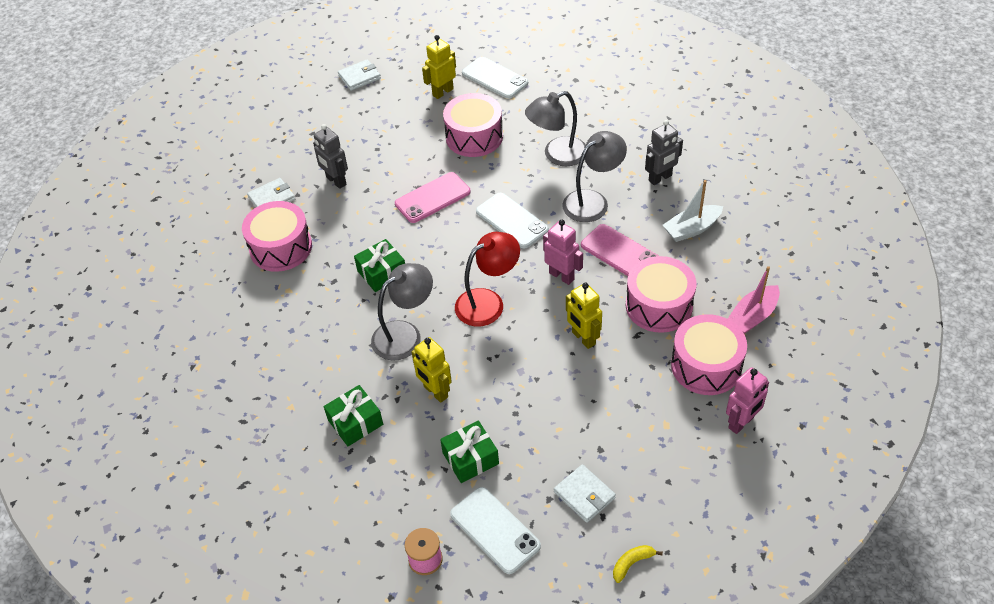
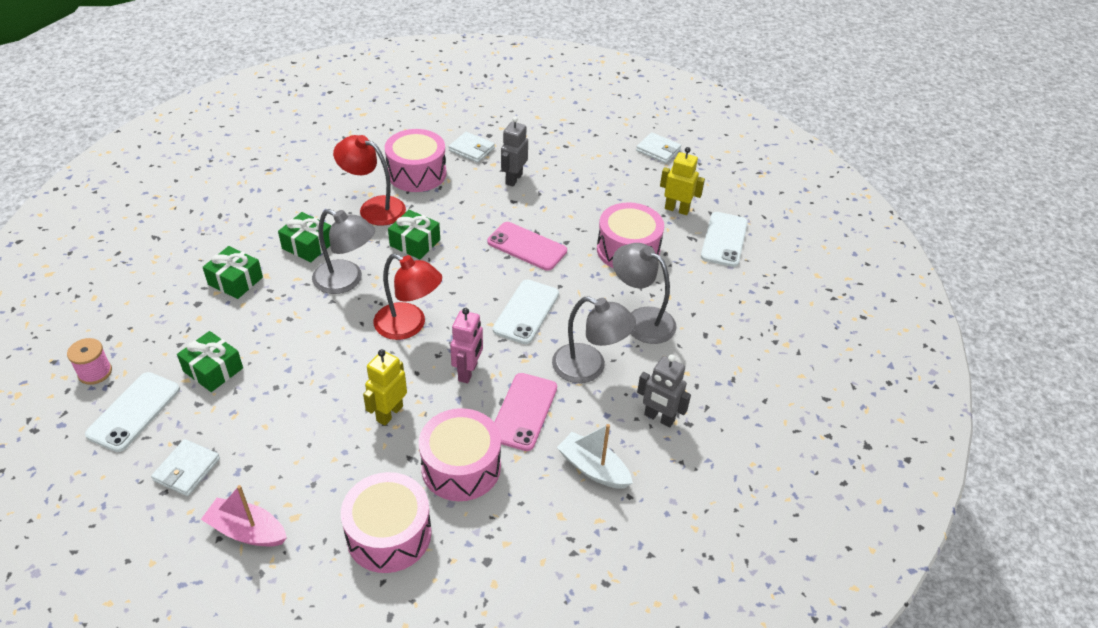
camera: 60 degrees right, 5 degrees down
yellow robot [411,337,452,403] -> none
yellow banana [613,545,663,583] -> none
pink robot [726,367,769,434] -> none
pink boat [728,266,780,334] -> pink boat moved to [201,485,287,546]
none -> green gift [278,212,331,262]
none -> red lamp [333,135,406,226]

